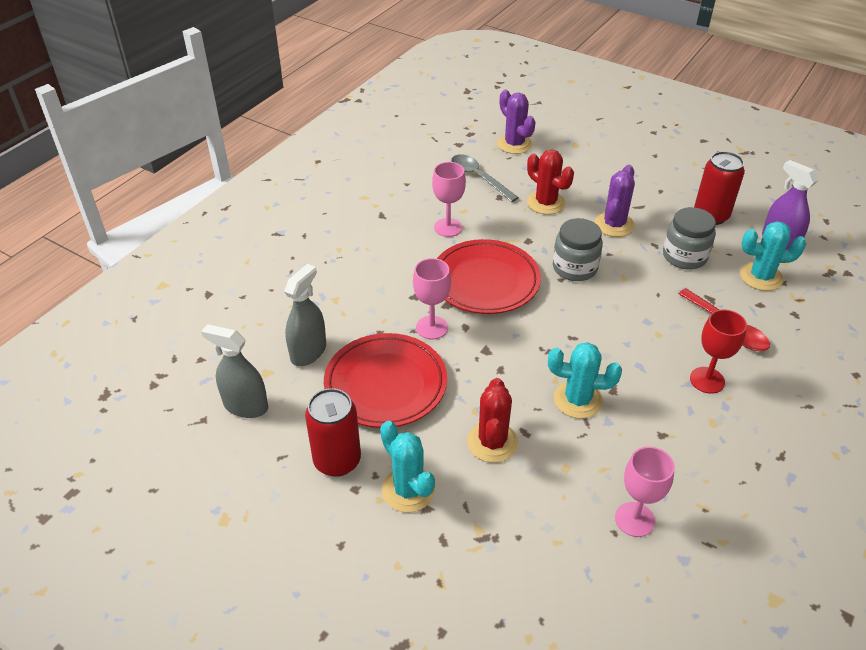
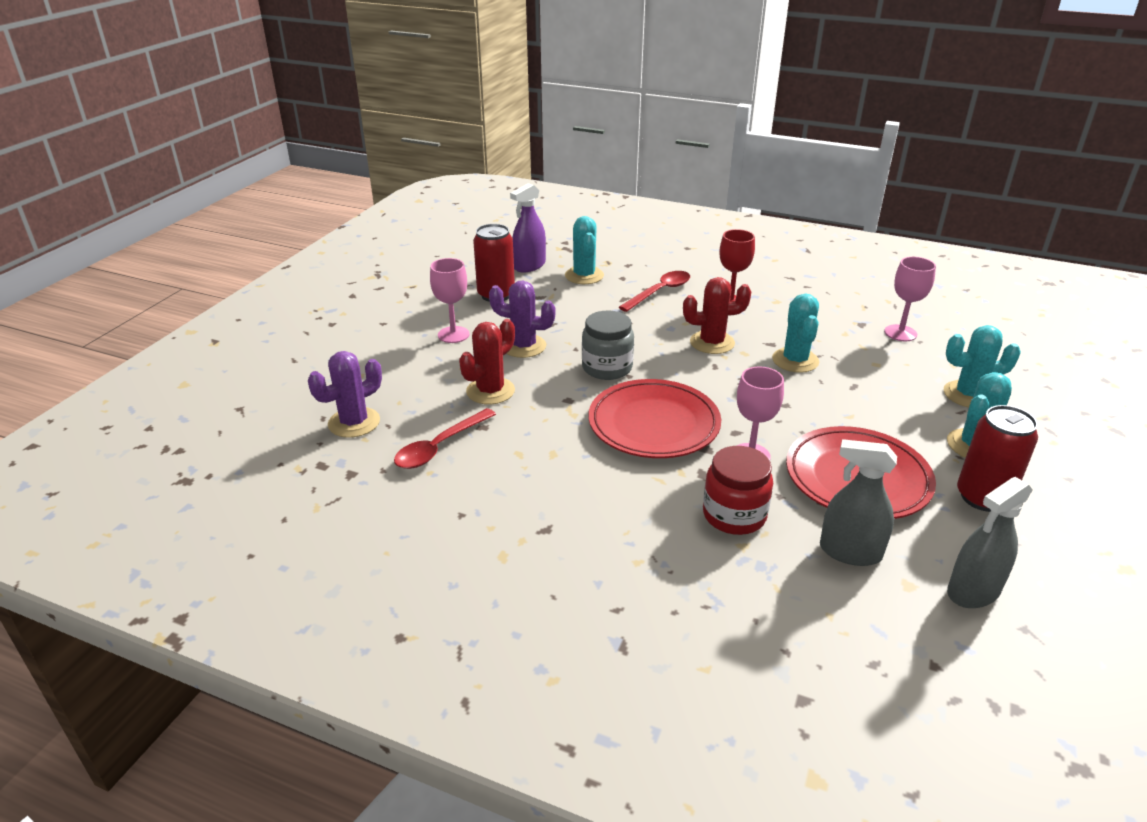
camera: 100 degrees left, 10 degrees down
grey spray bottle [201,324,268,418] -> grey spray bottle turned 45 degrees clockwise [947,477,1032,608]
pink goblet [432,162,466,237] -> pink goblet moved to [430,258,470,343]
grey spoon [451,154,519,202] -> red spoon [394,408,496,469]
red cactus [467,378,518,463] -> red cactus moved to [683,277,751,354]
grey jar [663,207,716,269] -> none
none -> red jar [703,446,773,535]
none -> turquoise cactus [944,325,1021,407]

